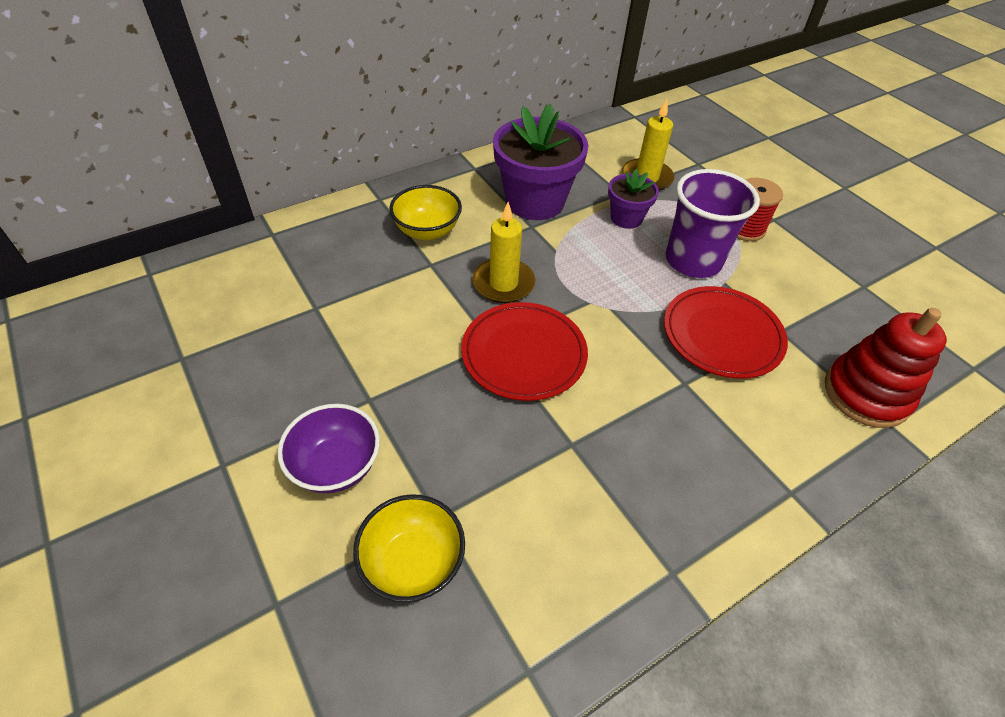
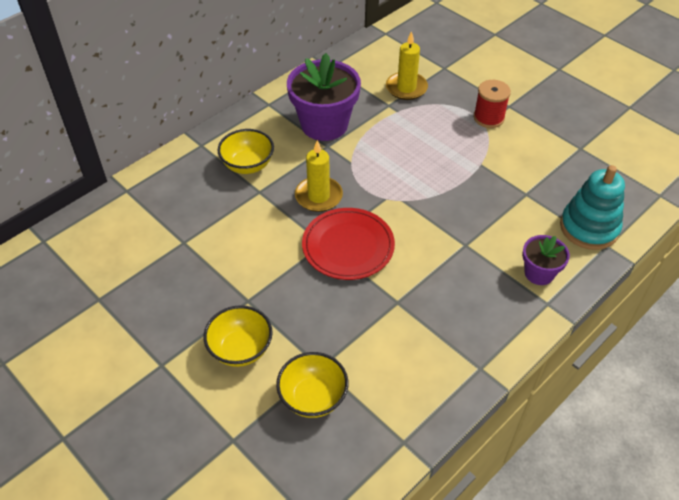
camera: 10 degrees left, 0 degrees up
purple bowl [277,404,380,493] -> yellow bowl [204,305,273,367]
purple flower pot [608,169,659,229] -> purple flower pot moved to [522,235,570,285]
red plate [664,286,788,379] -> none
purple cup [666,169,760,278] -> none
red stacking toy [825,308,947,428] -> turquoise stacking toy [560,165,625,250]

